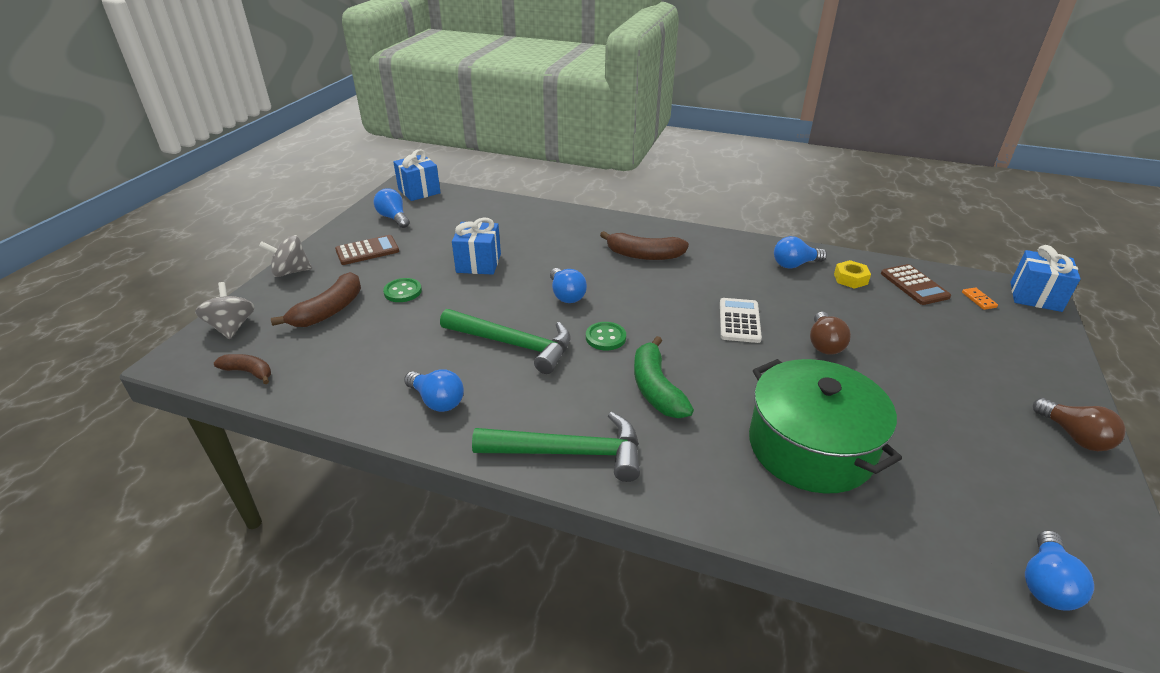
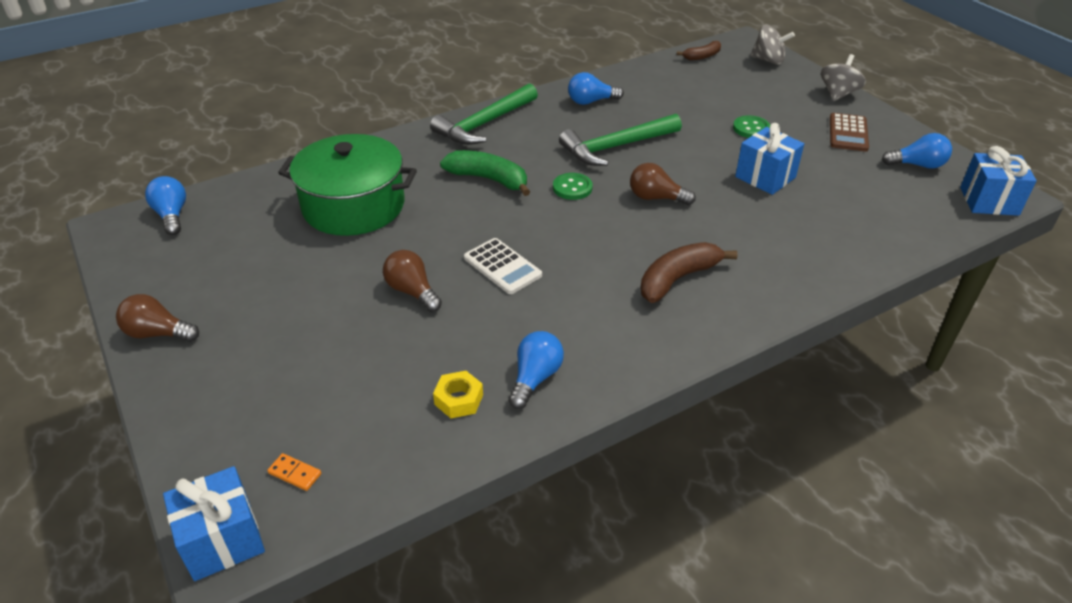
camera: 130 degrees right, 5 degrees up
brown banana [271,272,361,327] -> none
blue light bulb [550,268,587,303] -> brown light bulb [630,163,696,205]
brown calculator [881,264,951,305] -> none

